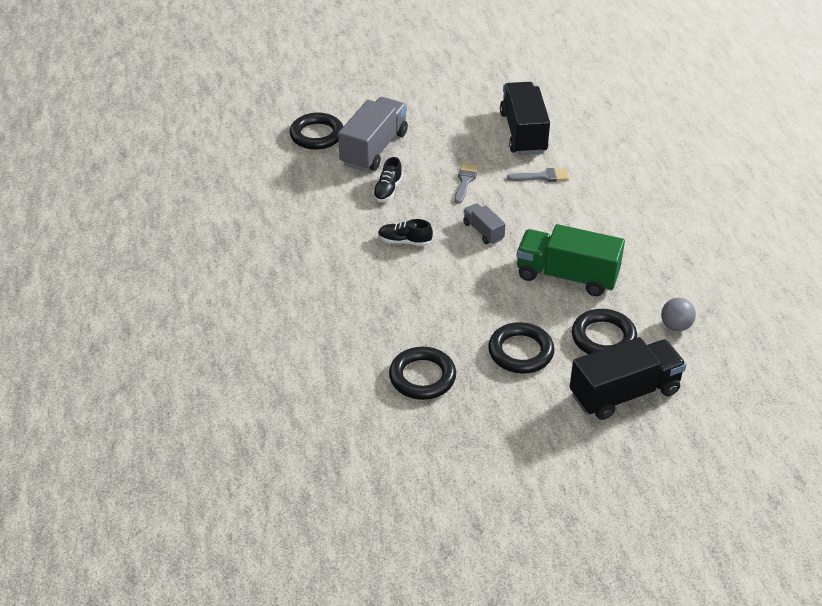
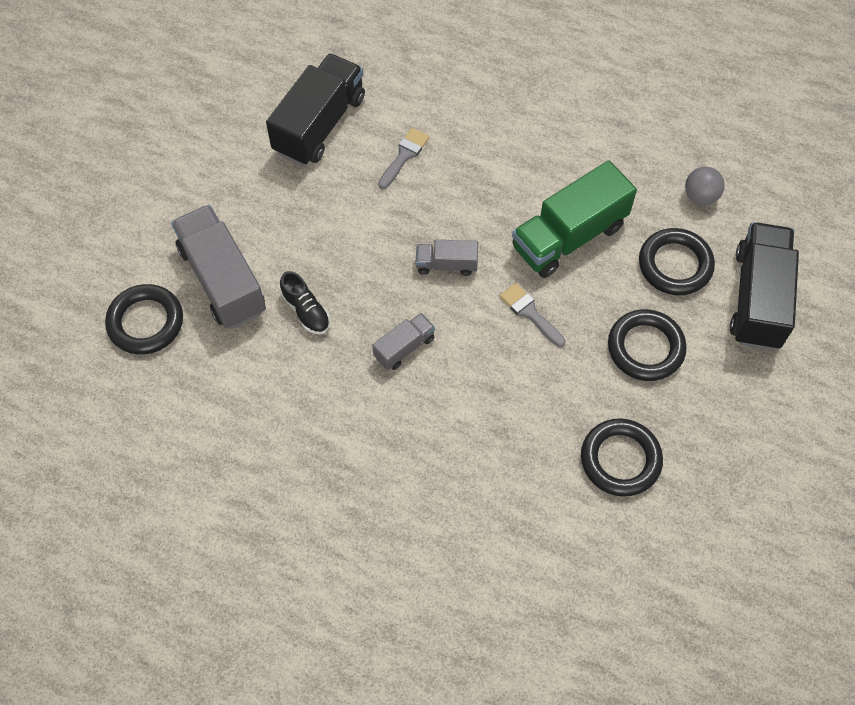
camera: 55 degrees left, 20 degrees up
black shoe [378,219,433,246] -> grey truck [372,313,435,370]
grey brush [455,163,479,204] -> grey brush moved to [500,283,566,347]
black truck [500,82,550,155] -> black truck turned 90 degrees clockwise [266,53,365,166]

